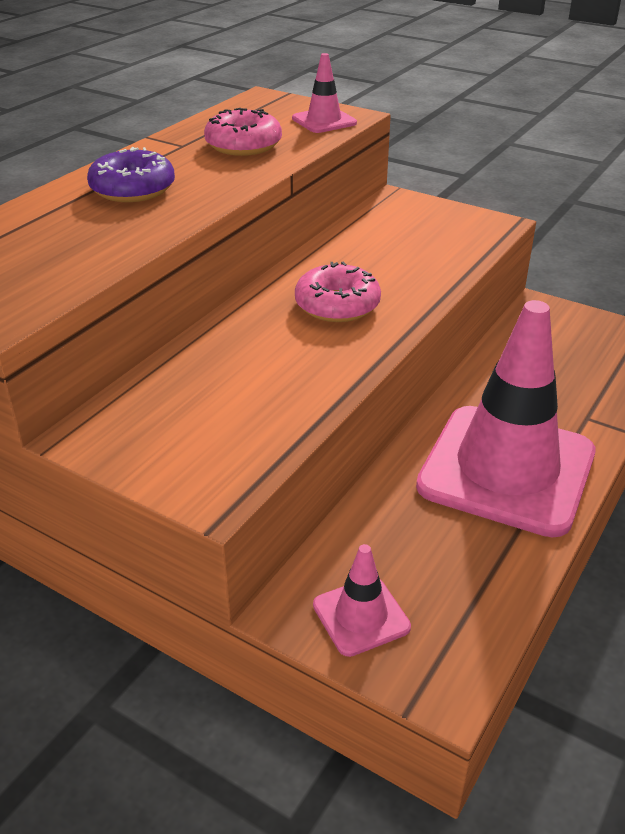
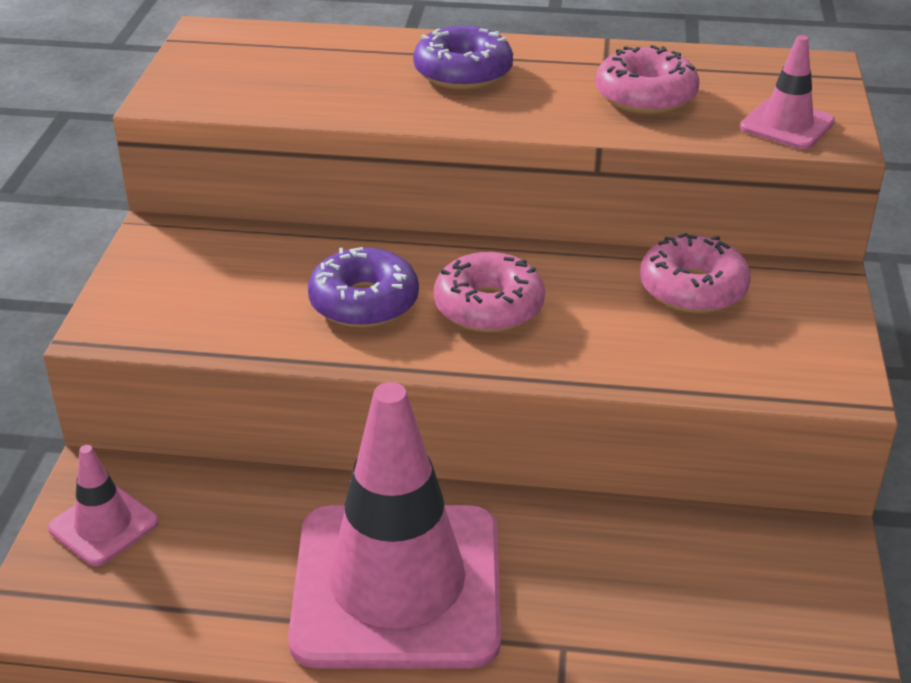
camera: 65 degrees right, 0 degrees up
none -> purple donut [308,247,419,328]
none -> pink donut [640,233,751,313]

